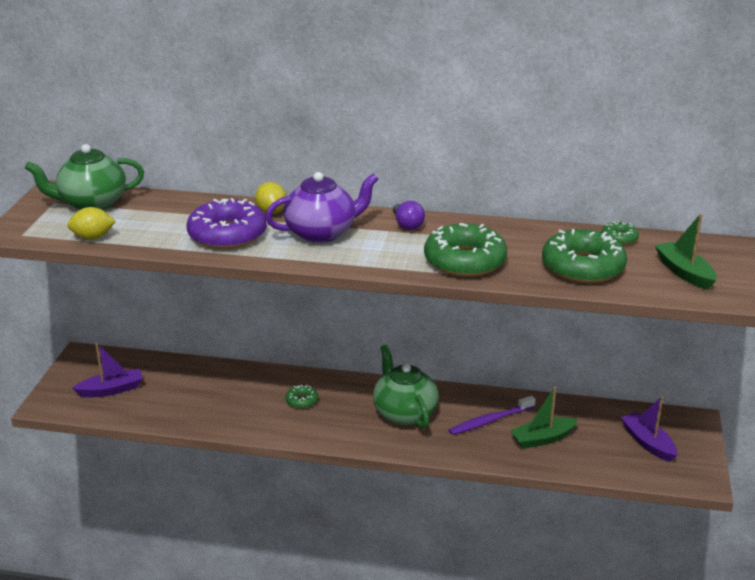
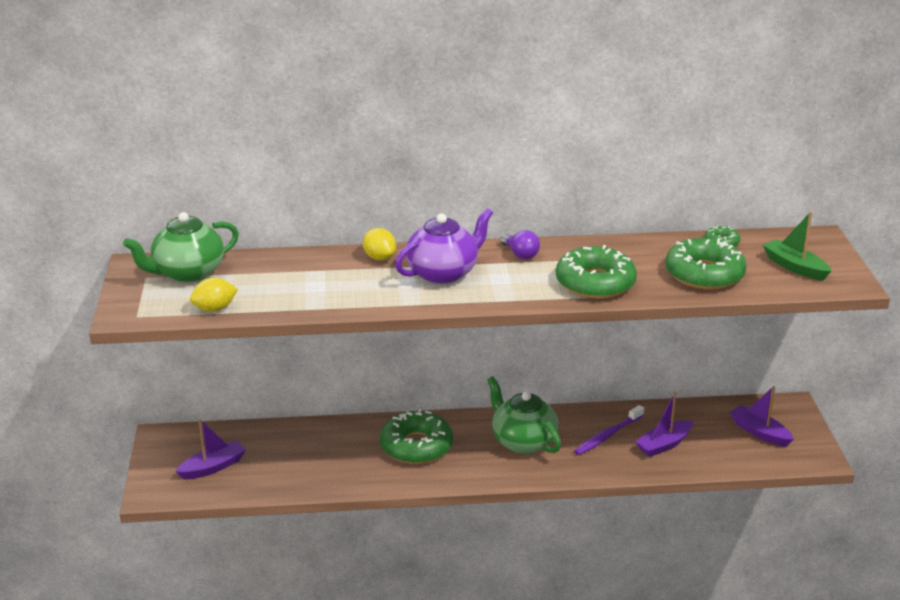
camera: 15 degrees left, 0 degrees up
purple donut [186,198,266,249] -> none
green donut [285,385,318,409] -> green donut [380,409,453,464], size x2.17
green boat [510,387,578,449] -> purple boat [635,392,693,457]

